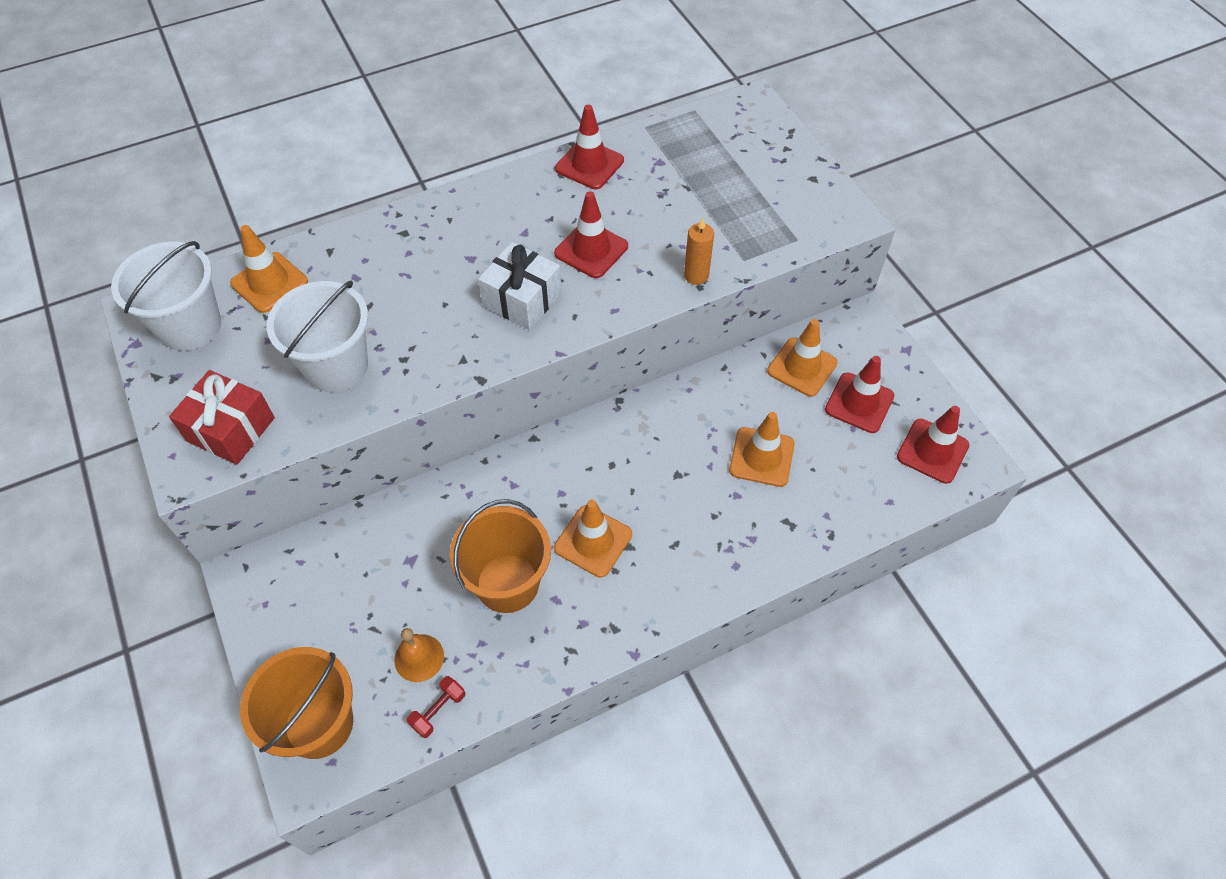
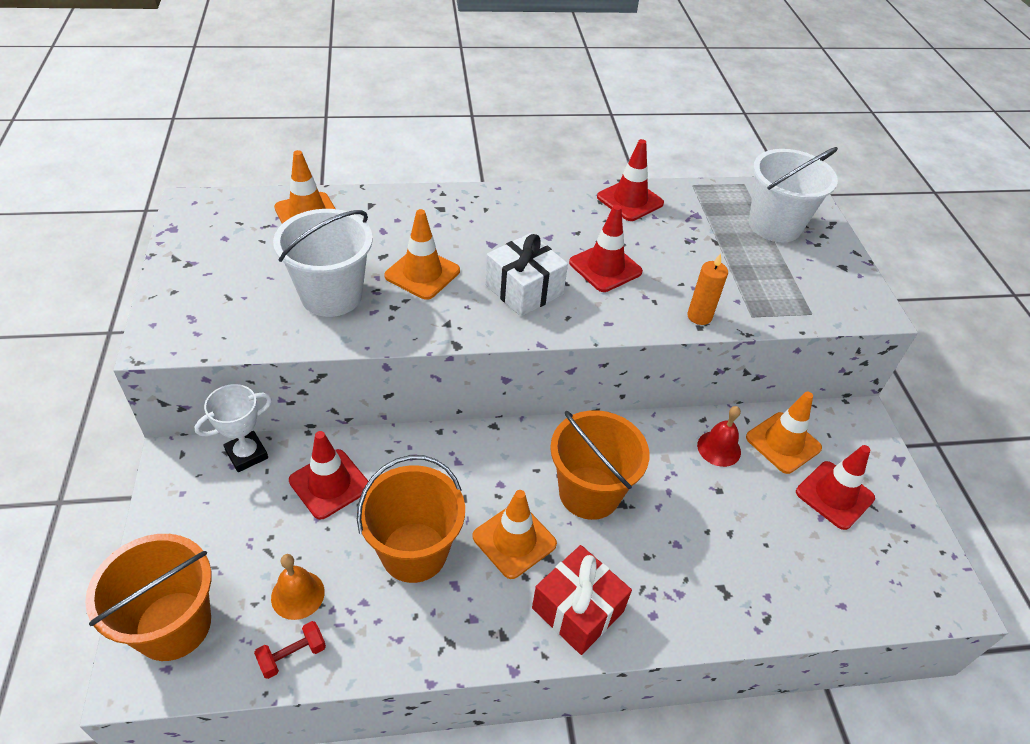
camera: 15 degrees right, 10 degrees down
white bucket [111,241,221,351] -> white bucket moved to [749,147,838,242]
red gift [169,370,275,465] -> red gift moved to [532,545,632,655]
orange traffic cone [729,412,795,487] -> orange traffic cone moved to [384,209,460,300]
red traffic cone [897,406,969,484] -> red traffic cone moved to [289,431,368,519]
none -> white trophy [195,384,272,472]
none -> orange bucket [550,410,650,520]
none -> red bell [697,406,741,467]

